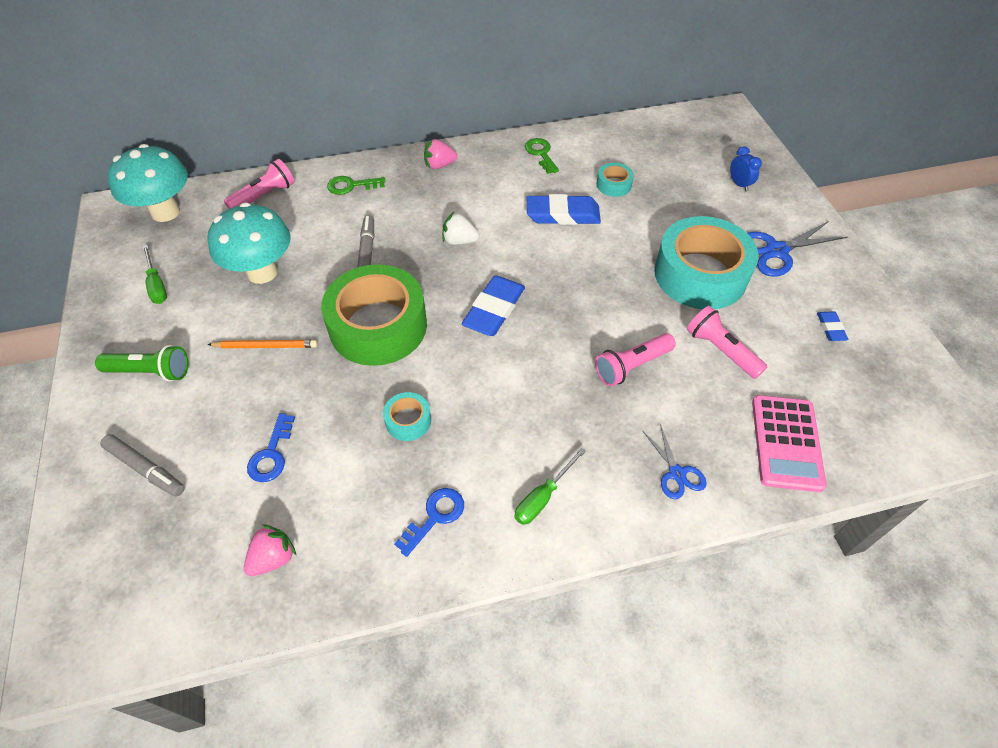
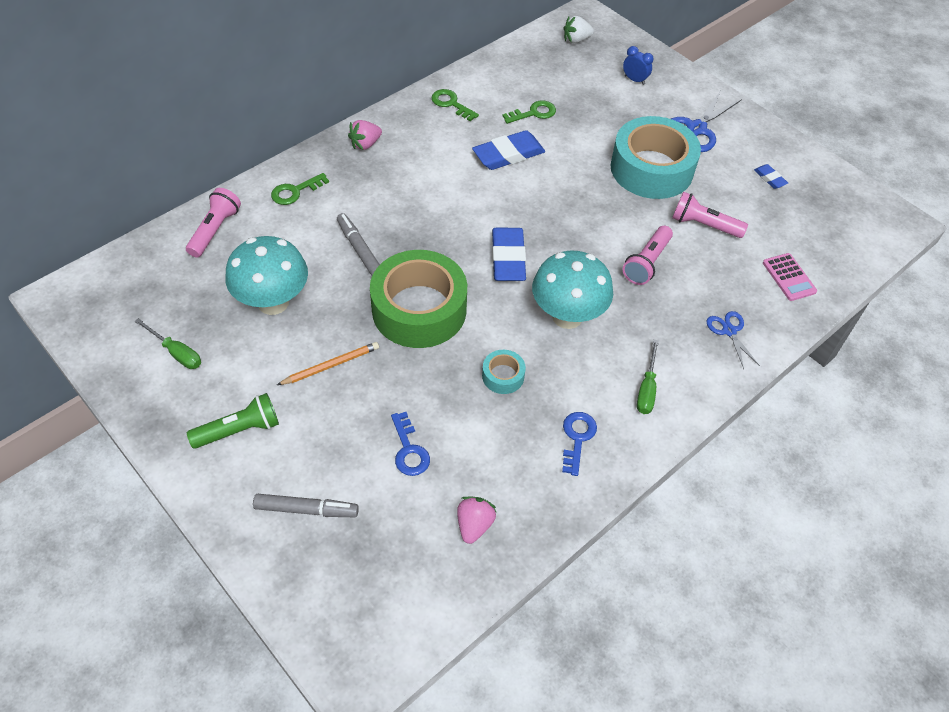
camera: 30 degrees left, 0 degrees up
turquoise mushroom [108,144,188,222] -> turquoise mushroom moved to [532,251,613,329]
white strawberry [442,212,479,245] -> white strawberry moved to [564,16,594,43]
turquoise tape [597,163,634,197] -> green key [503,100,556,124]
blue scissors [642,424,707,499] -> blue scissors turned 150 degrees counterclockwise [706,311,760,369]
pink calculator [752,395,827,492] -> pink calculator [763,253,817,301], size x0.64

